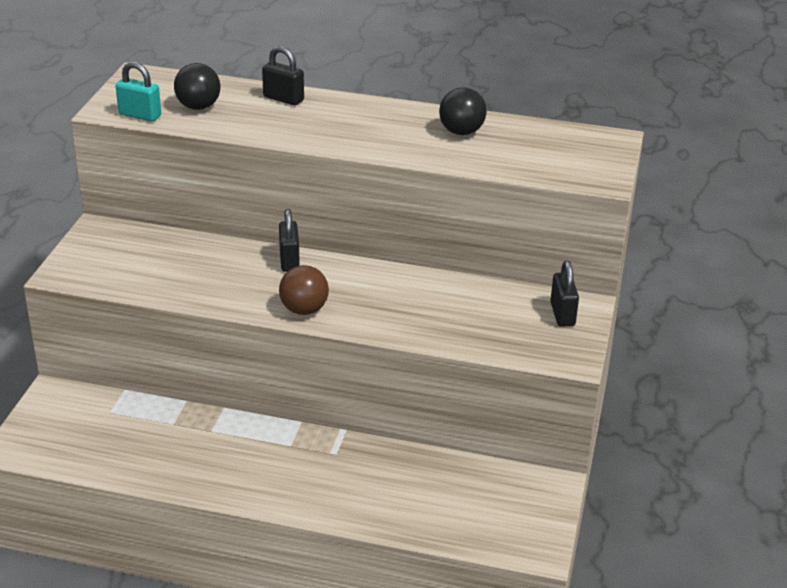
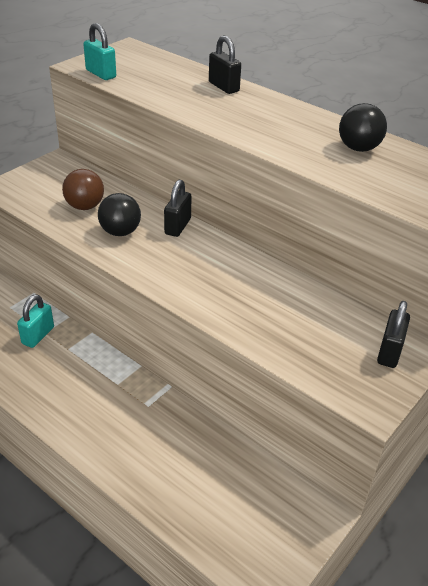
camera: 25 degrees right, 5 degrees up
black ball [174,63,221,110] -> black ball moved to [98,193,141,236]
brown ball [279,265,329,315] -> brown ball moved to [62,169,104,210]
none -> turquoise padlock [17,294,54,348]

